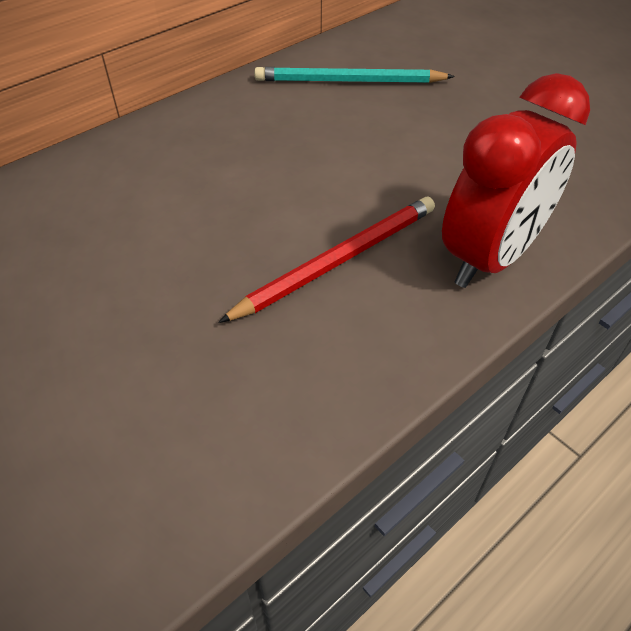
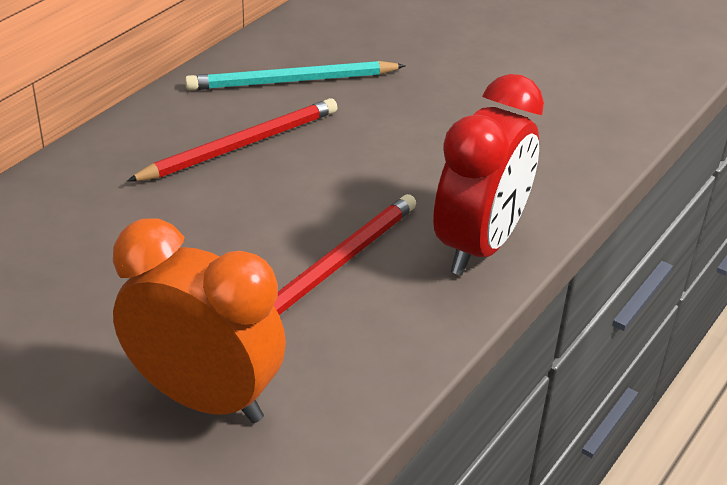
camera: 15 degrees left, 10 degrees down
none -> orange clock [113,218,286,423]
none -> red pencil [127,98,338,182]

